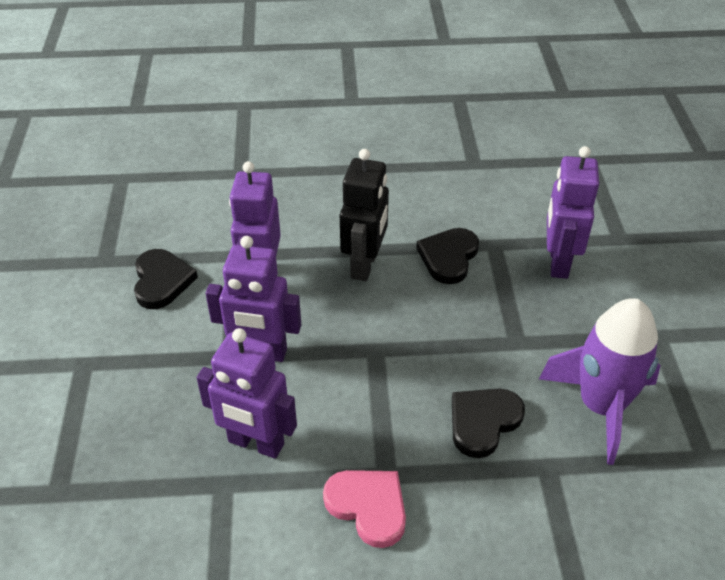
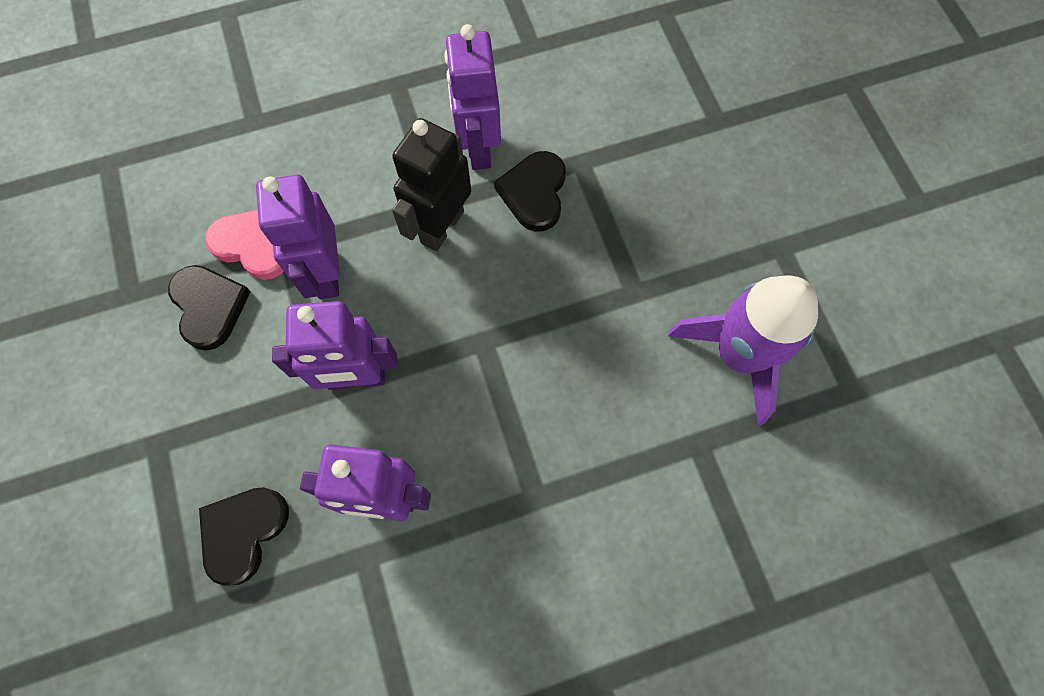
camera: 15 degrees left, 25 degrees up
pink heart [323,470,406,548] -> pink heart moved to [205,209,284,280]
black robot [340,149,389,281] -> black robot turned 150 degrees counterclockwise [392,118,471,251]
black heart [452,389,525,458] -> black heart moved to [199,487,289,586]
purple robot [547,146,599,279] -> purple robot moved to [444,24,501,170]

